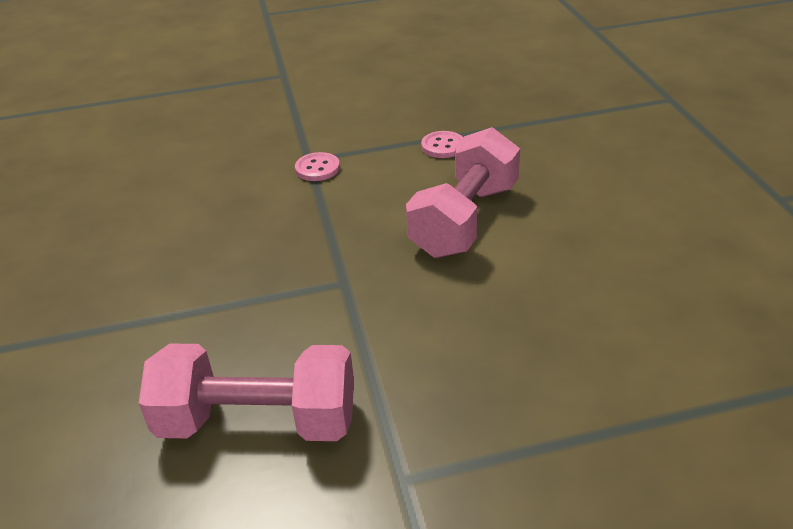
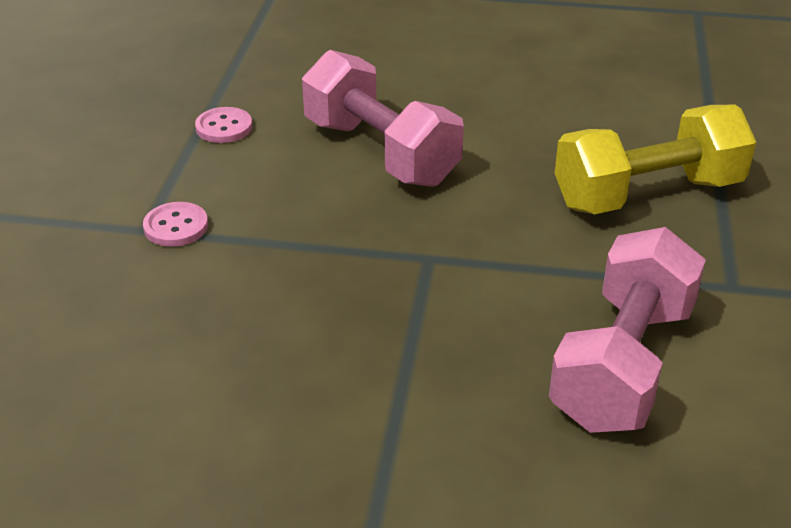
camera: 70 degrees left, 0 degrees up
none -> yellow dumbbell [555,105,756,214]

